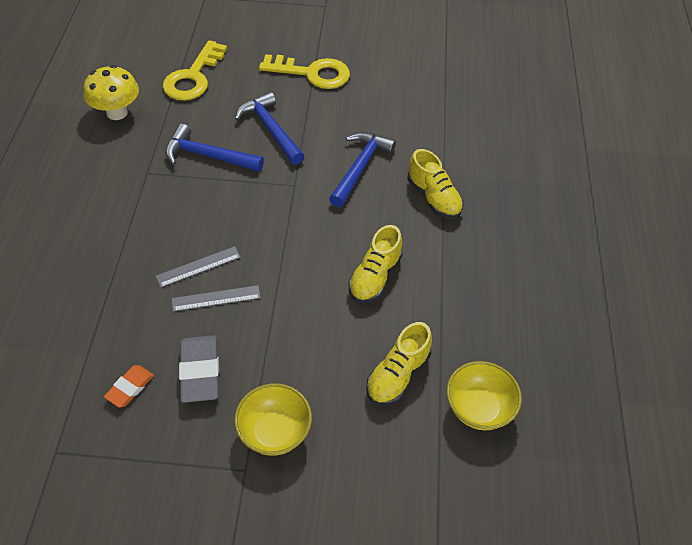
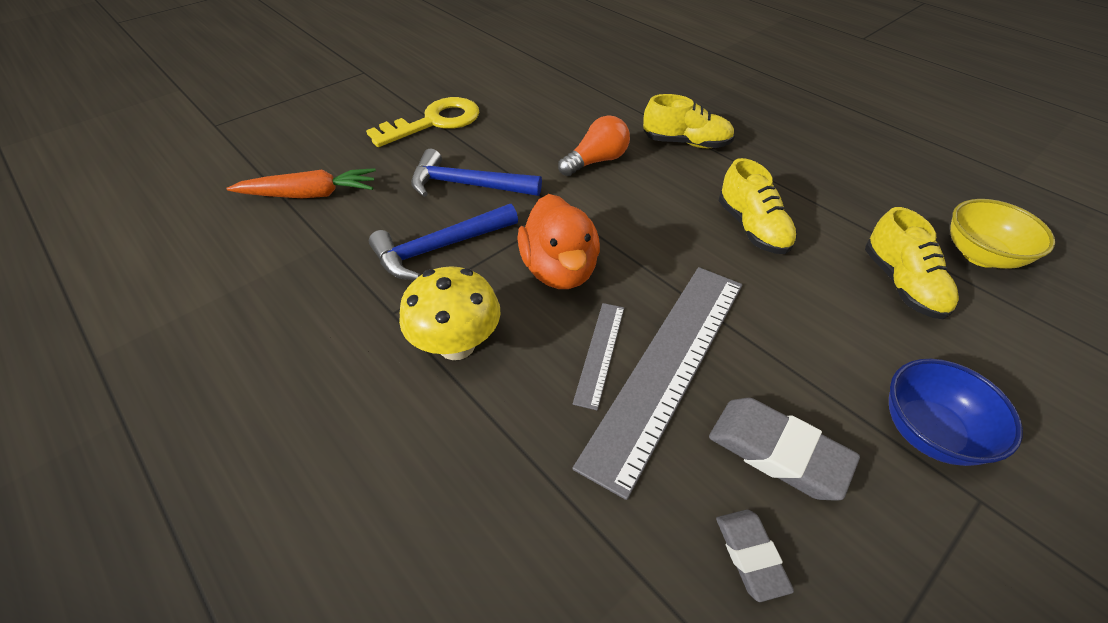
camera: 45 degrees left, 5 degrees down
yellow mushroom [83,65,139,120] -> yellow mushroom moved to [399,266,500,360]
orange eraser [104,365,154,408] -> grey eraser [716,510,794,602]
yellow key [163,40,227,101] -> orange carrot [226,168,376,198]
grey ruler [172,285,260,312] -> grey ruler [572,267,743,500], size x2.18
yellow bowl [234,383,312,456] -> blue bowl [889,359,1023,466]
blue hammer [329,132,396,207] -> orange light bulb [558,115,630,176]
none -> orange duck [517,194,600,289]

